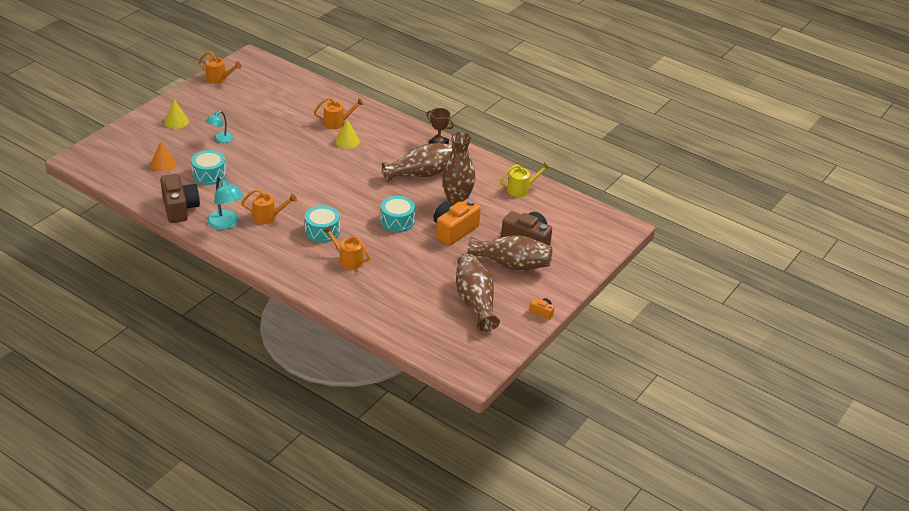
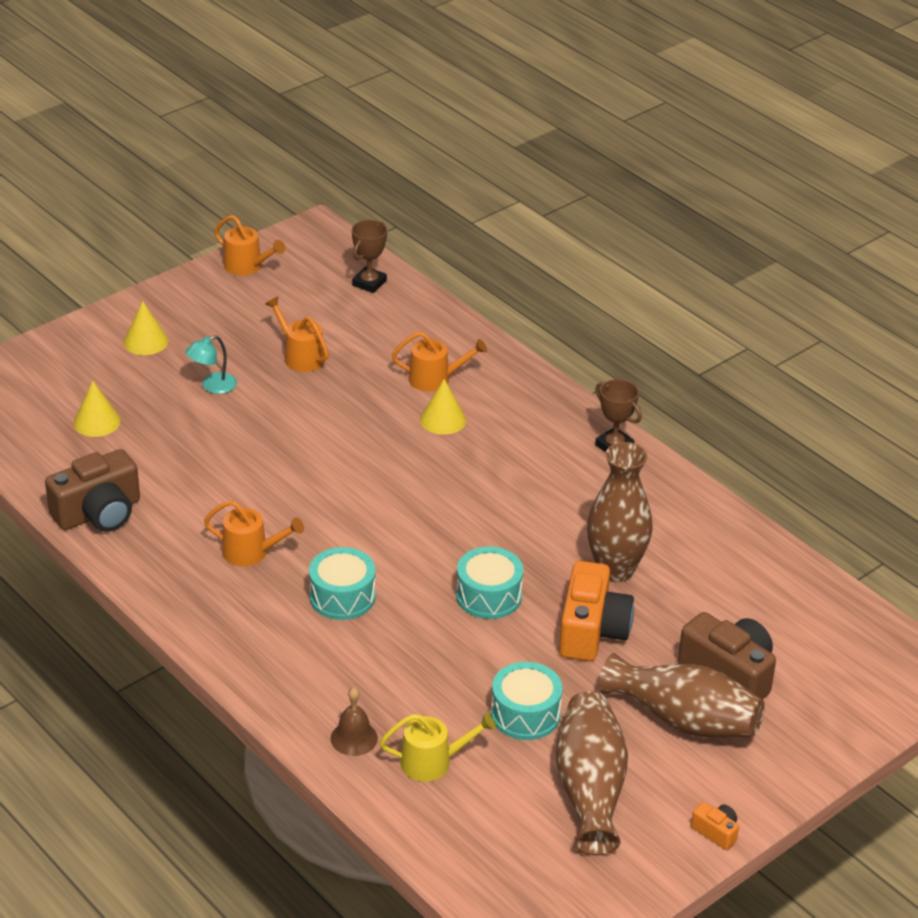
camera: 15 degrees right, 0 degrees up
orange cone [151,141,176,172] -> yellow cone [74,381,120,437]
brown camera [160,174,200,223] -> brown camera turned 60 degrees clockwise [45,449,140,532]
turquoise drum [191,150,226,185] -> turquoise drum moved to [491,662,563,740]
turquoise lamp [207,177,244,230] -> none
orange watering can [323,226,370,270] -> orange watering can moved to [265,297,329,372]
brown vase [382,143,453,182] -> none
orange camera [433,199,481,246] -> orange camera turned 135 degrees clockwise [559,561,634,661]
yellow watering can [500,162,550,197] -> yellow watering can moved to [380,713,496,782]
none -> brown bell [331,687,378,756]
none -> brown trophy [352,220,387,293]

